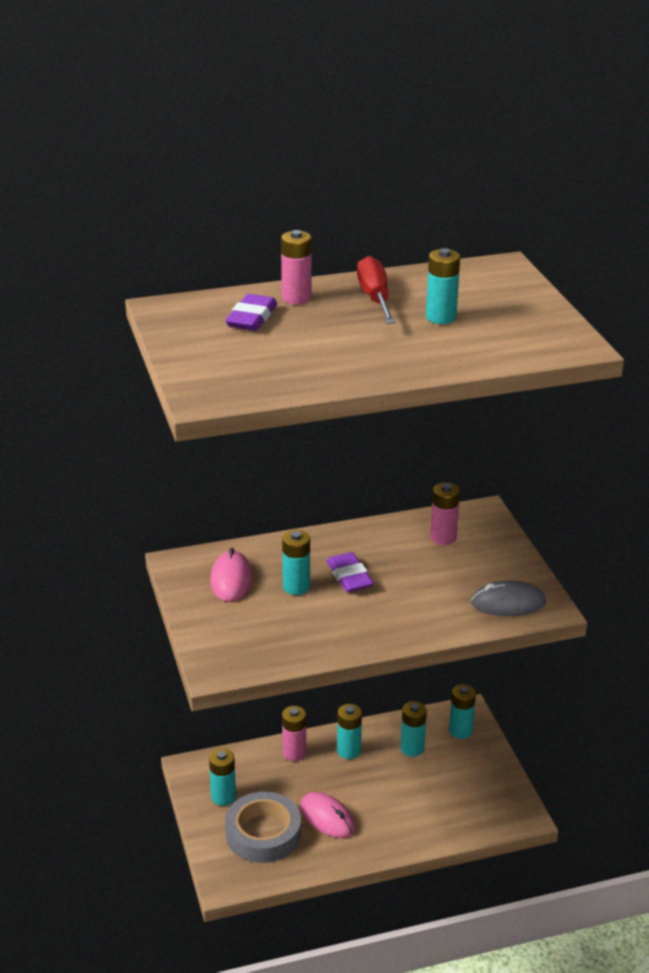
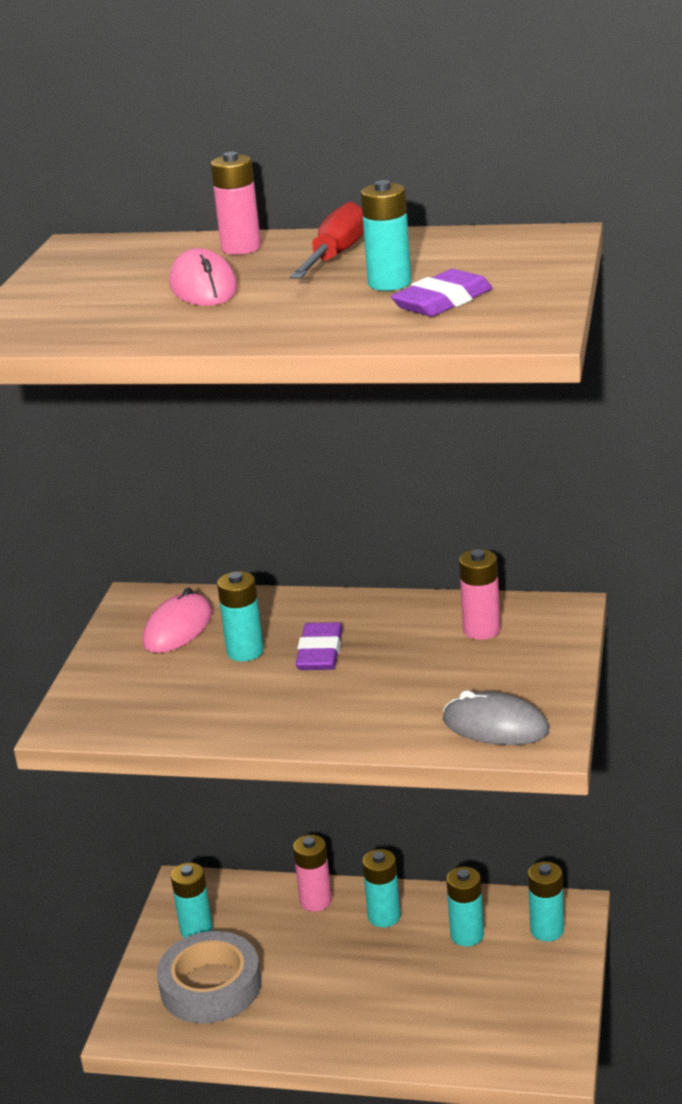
camera: 30 degrees right, 5 degrees down
purple eraser [225,294,277,331] -> purple eraser moved to [391,269,493,317]
pink mouse [300,792,355,838] -> pink mouse moved to [170,248,237,306]

